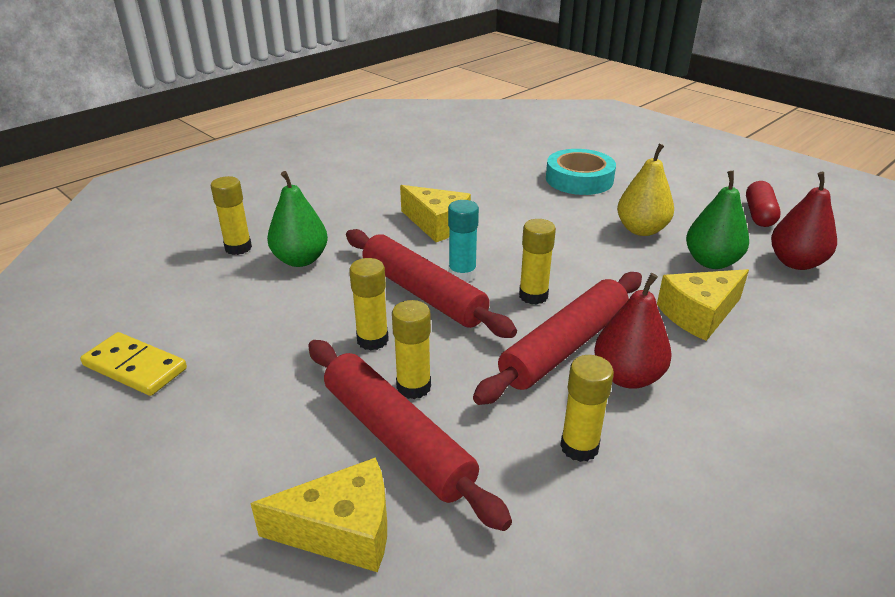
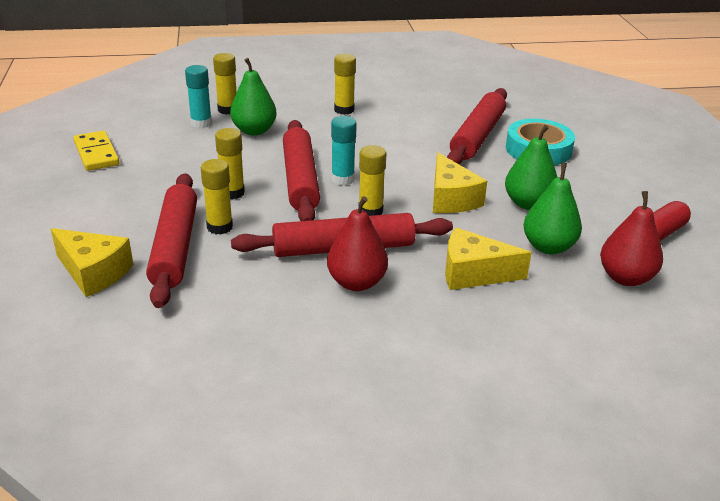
camera: 35 degrees right, 0 degrees up
yellow cheese [400,185,471,242] -> yellow cheese moved to [433,152,487,213]
yellow glue stick [560,355,614,462] -> yellow glue stick moved to [334,54,356,115]
yellow pear [617,143,674,236] -> green pear [505,125,557,210]
none -> turquoise glue stick [185,65,212,128]
none -> red rolling pin [447,88,507,165]

